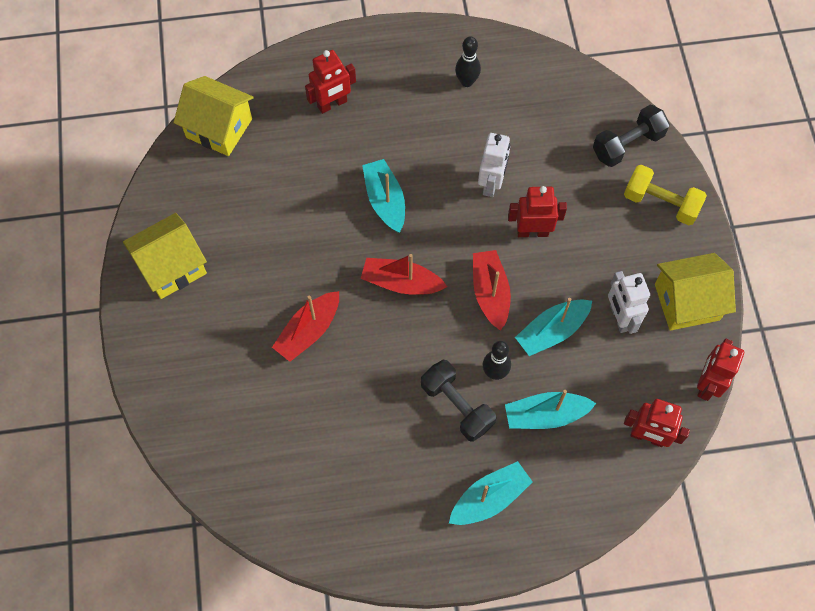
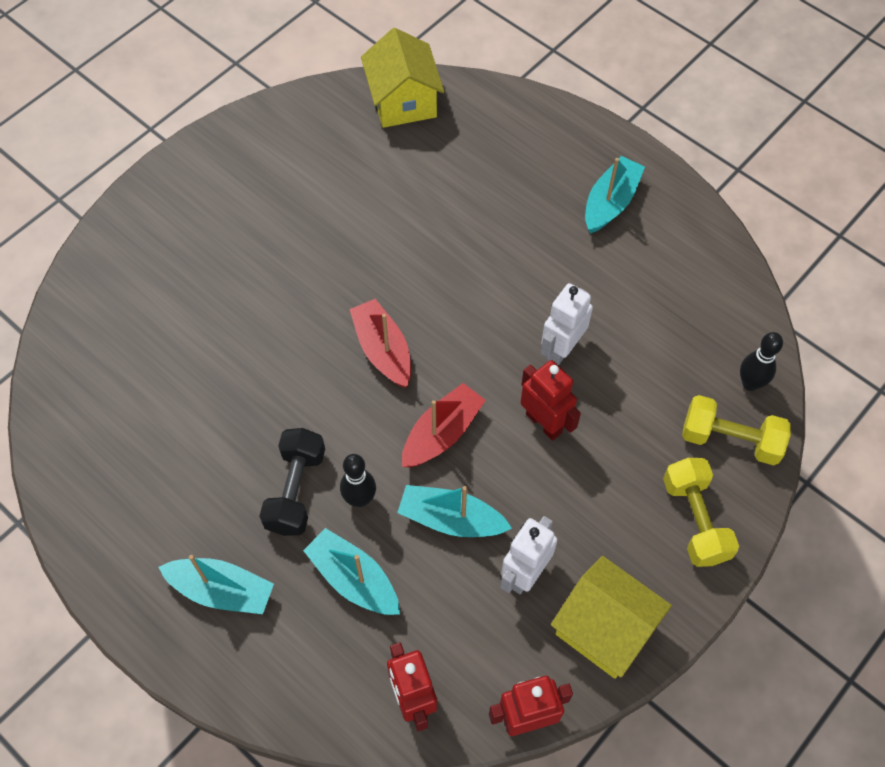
camera: 50 degrees right, 5 degrees down
yellow house [123,213,207,299] -> none
red boat [272,291,339,362] -> none
red robot [305,50,356,114] -> none
turquoise boat [362,159,405,233] -> turquoise boat moved to [585,156,645,233]
black bowling pin [455,36,481,87] -> black bowling pin moved to [740,332,783,391]
white robot [478,133,510,197] -> white robot turned 150 degrees clockwise [541,283,593,366]
black dumbbell [593,105,670,167] -> yellow dumbbell [682,395,791,466]

